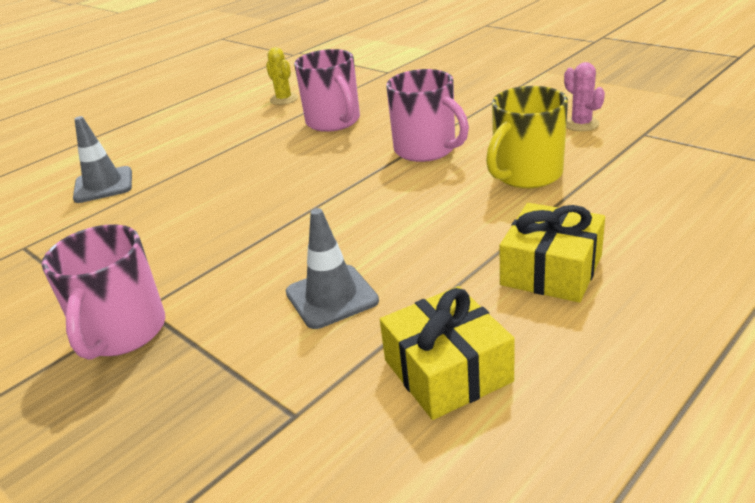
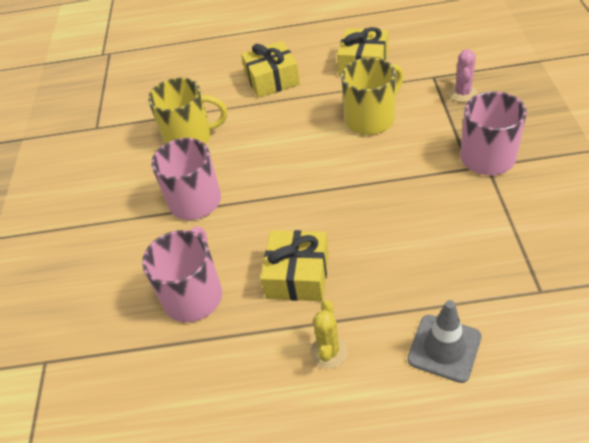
camera: 135 degrees left, 15 degrees up
yellow cactus [266,47,298,105] -> yellow cactus moved to [310,300,348,369]
grey traffic cone [286,208,379,329] -> yellow mug [341,57,404,135]
pink cactus [564,62,605,131] -> pink cactus moved to [449,49,477,102]
none -> yellow gift [260,230,329,301]

